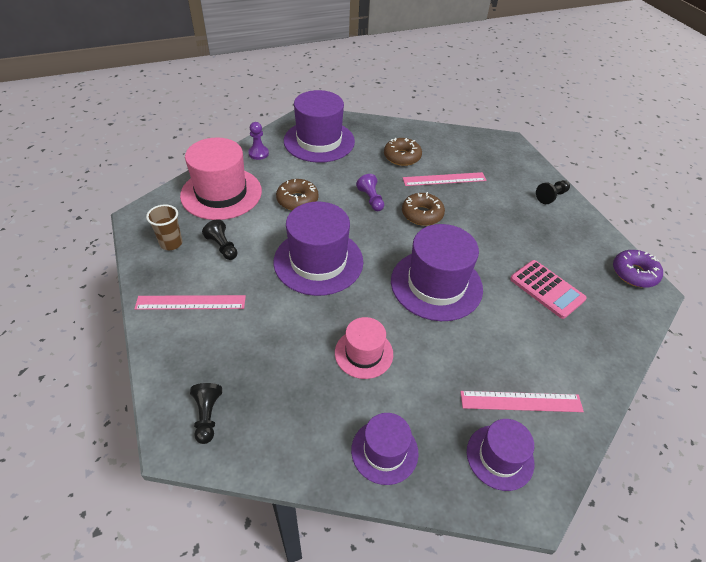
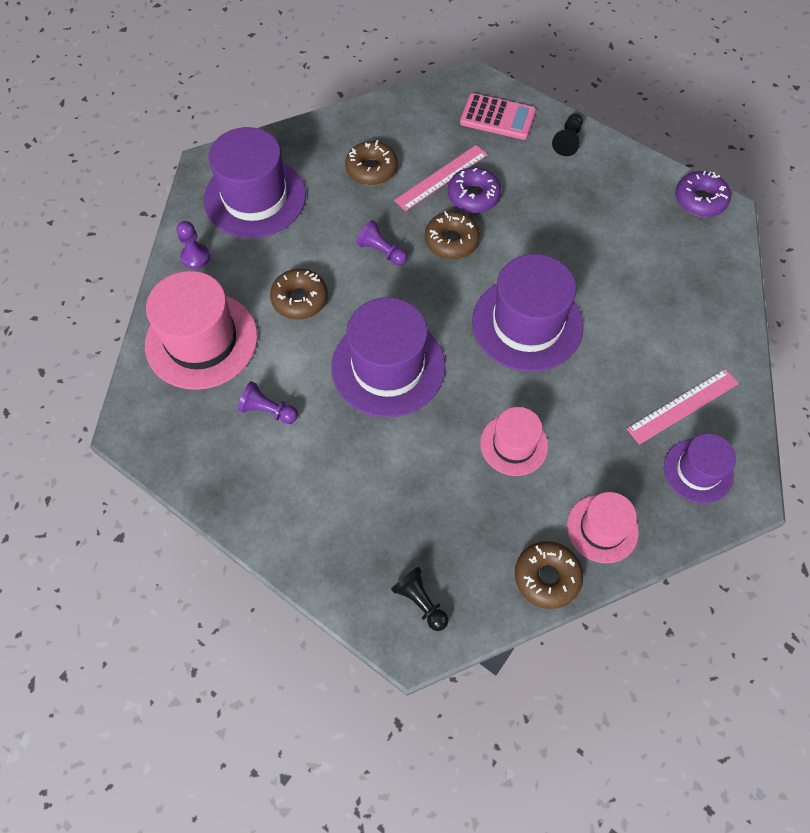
camera: 30 degrees left, 15 degrees up
pink ruler [134,295,246,310] -> none
brown cup [146,204,182,250] -> none
black pawn [202,219,238,260] -> purple pawn [238,381,298,424]
purple hat [351,413,419,485] -> pink hat [567,492,639,563]
pink calculator [510,260,587,319] -> pink calculator moved to [460,93,536,140]
none -> purple donut [448,167,501,213]
none -> brown donut [515,541,583,609]

